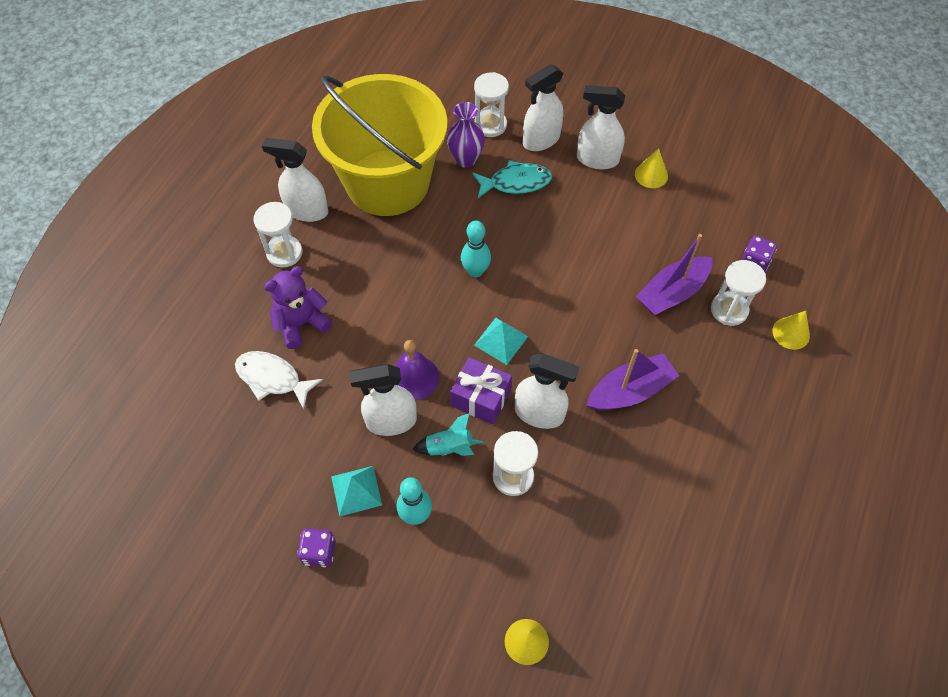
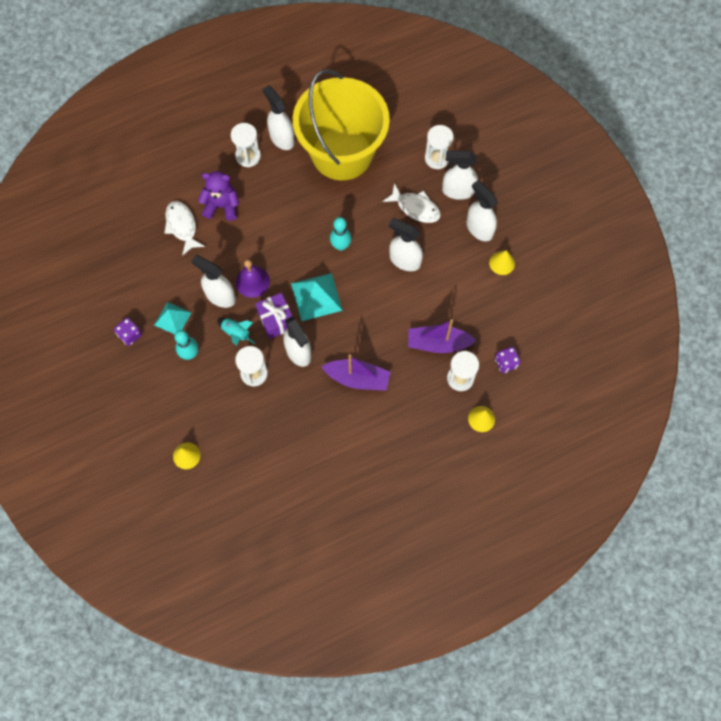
camera: 40 degrees right, 10 degrees up
purple vase [447,102,485,168] -> none
turquoise fish [472,160,552,198] -> white fish [382,183,441,223]
turquoise pyramid [474,318,528,365] -> turquoise pyramid [291,273,343,321], size x1.53
none -> white spray bottle [389,218,423,271]

